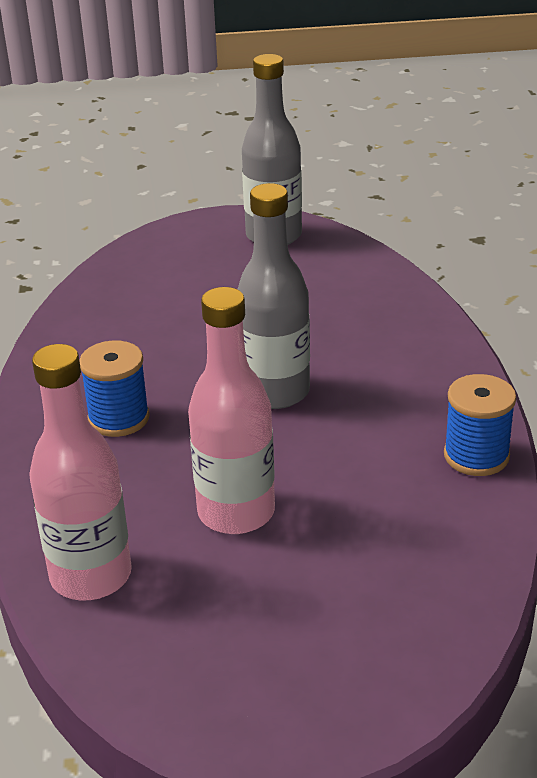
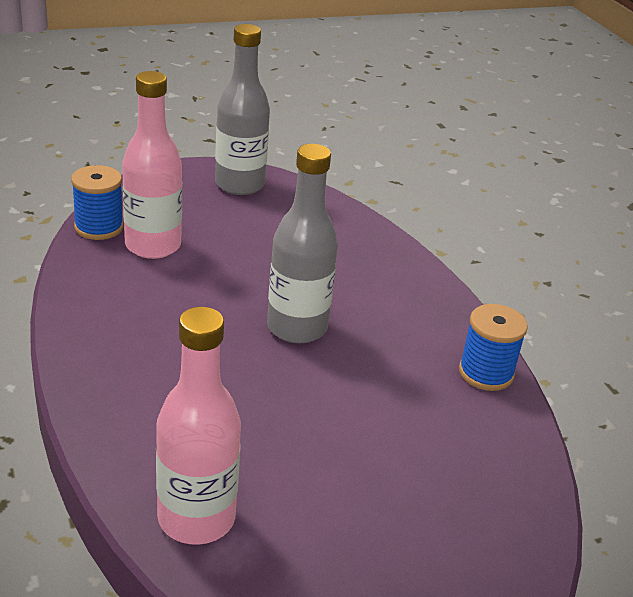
camera: 20 degrees left, 0 degrees up
blue spool [79,341,150,437] -> blue spool moved to [71,165,123,240]
pink bottle [188,287,275,534] -> pink bottle moved to [122,71,182,259]

